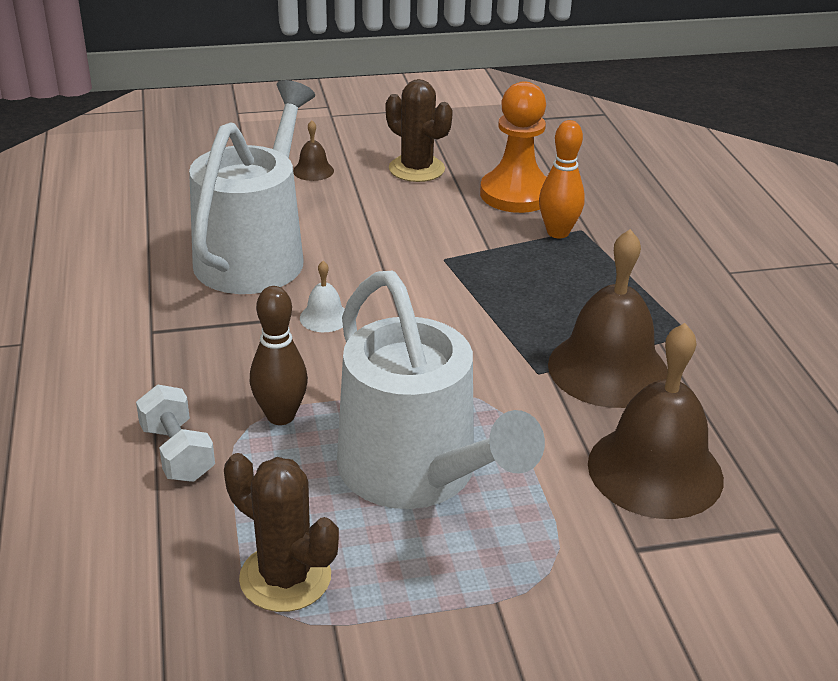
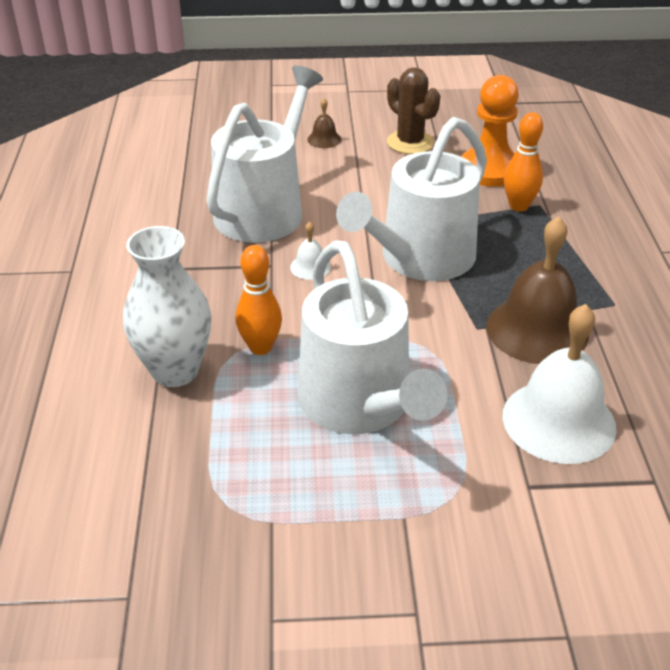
camera: 10 degrees right, 5 degrees up
white dumbbell [136,385,215,482] -> white vase [123,226,212,387]
brown cactus [224,453,339,612] -> none
brown bowling pin [250,286,308,425] -> orange bowling pin [236,245,282,355]
brown bell [588,323,724,519] -> white bell [502,304,617,464]
none -> white watering can [336,117,487,281]

